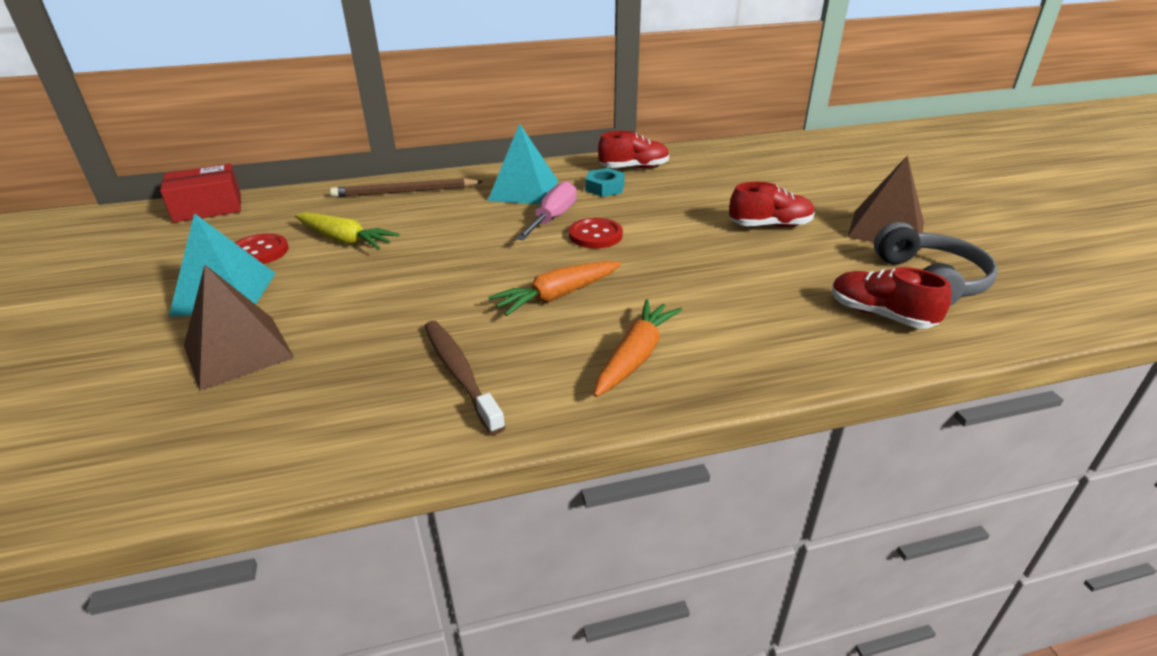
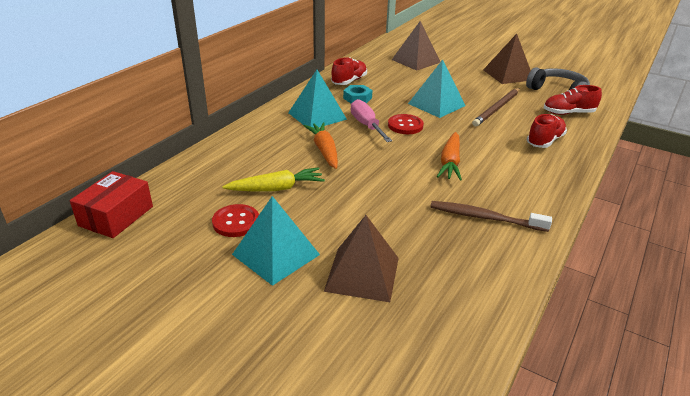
camera: 45 degrees left, 0 degrees up
brown pencil [330,178,483,197] -> brown pencil moved to [472,88,520,126]
orange carrot [594,299,682,397] -> orange carrot moved to [304,122,338,169]
red shoe [729,182,814,227] -> red shoe moved to [527,114,567,148]
none -> brown pyramid [392,21,440,71]
none -> turquoise pyramid [408,60,466,118]

